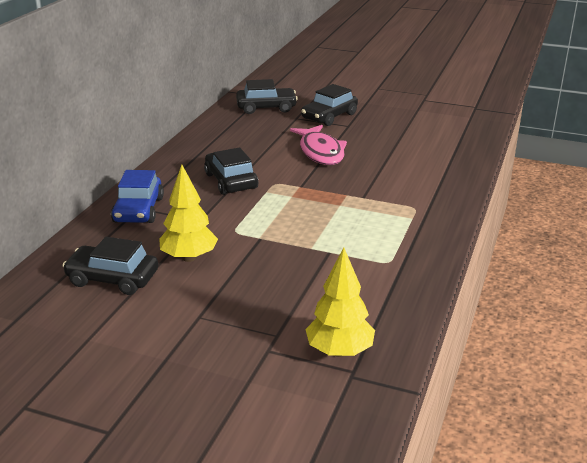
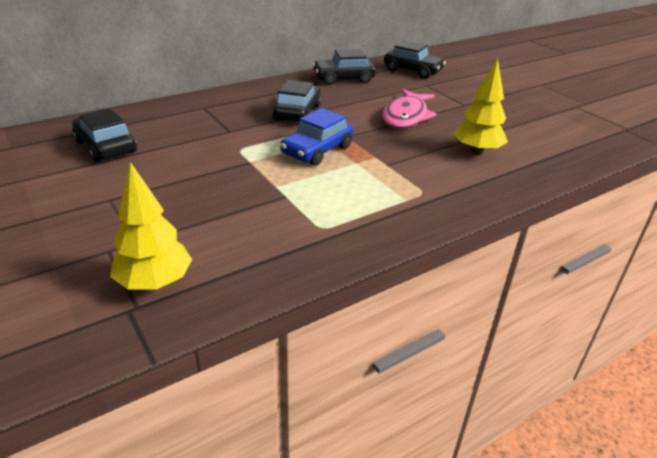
camera: 35 degrees right, 5 degrees up
blue car [111,170,164,223] -> blue car moved to [280,108,353,166]
yellow tree [159,165,218,262] -> yellow tree moved to [453,59,508,155]
black car [301,84,358,126] -> black car moved to [313,49,376,85]

